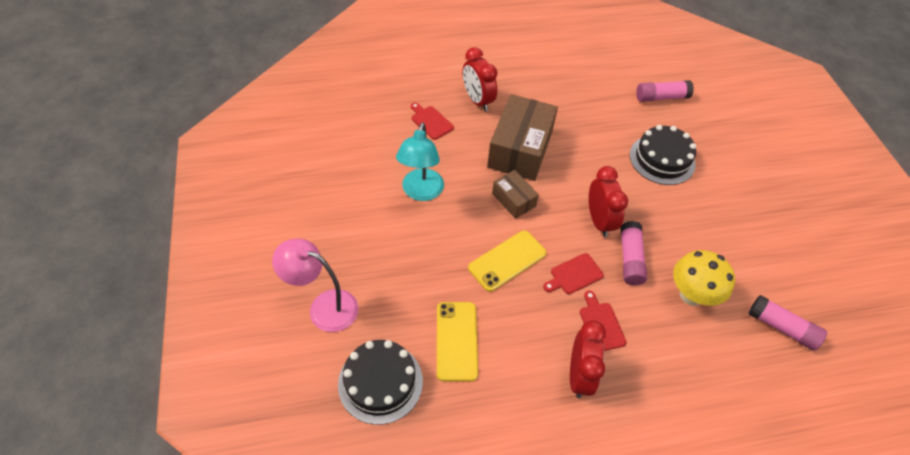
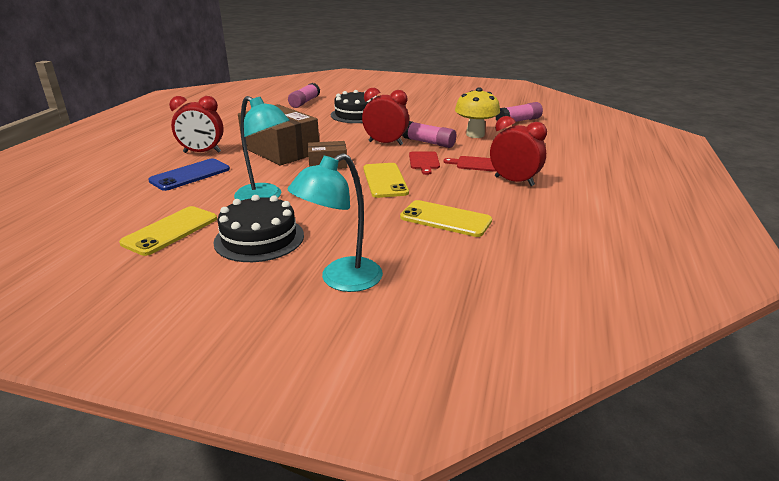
camera: 60 degrees left, 25 degrees down
pink lamp [272,239,359,332] -> turquoise lamp [288,153,383,292]
black cake [338,340,423,425] -> black cake moved to [213,195,304,262]
red cutting board [411,103,454,140] -> blue phone [148,158,230,191]
none -> yellow phone [119,206,217,256]

